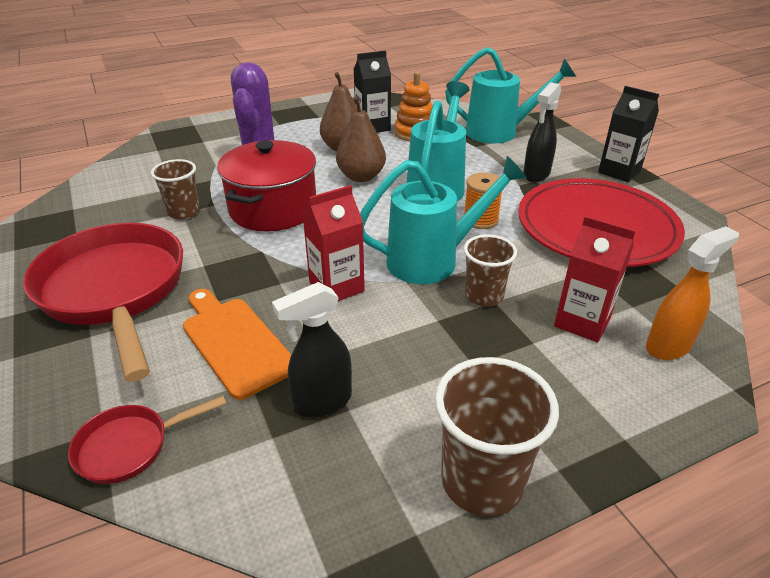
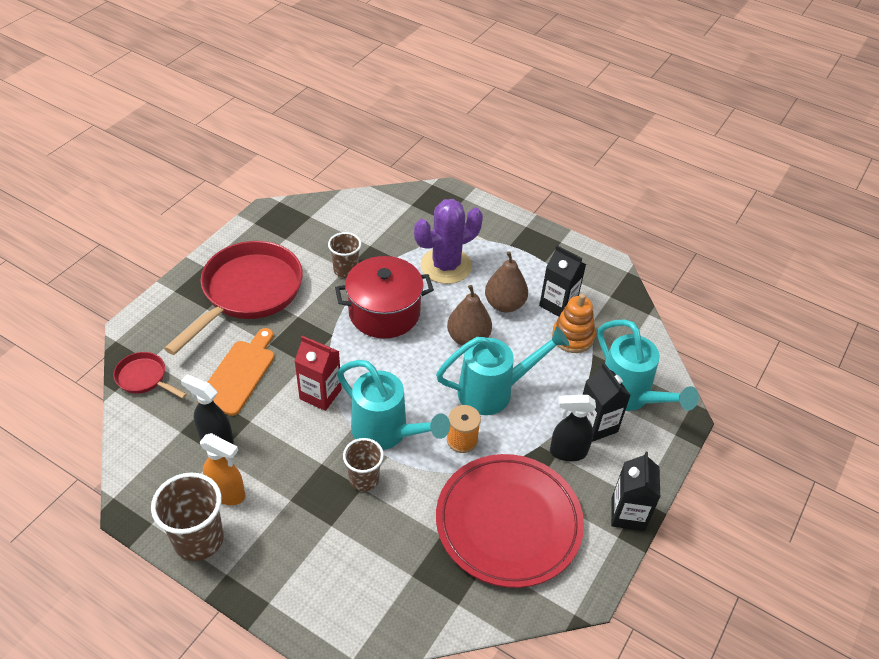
camera: 55 degrees right, 10 degrees up
red carton [554,216,636,342] -> none
orange spray bottle [646,226,739,360] -> orange spray bottle moved to [200,433,245,505]
none -> black carton [583,363,631,442]

